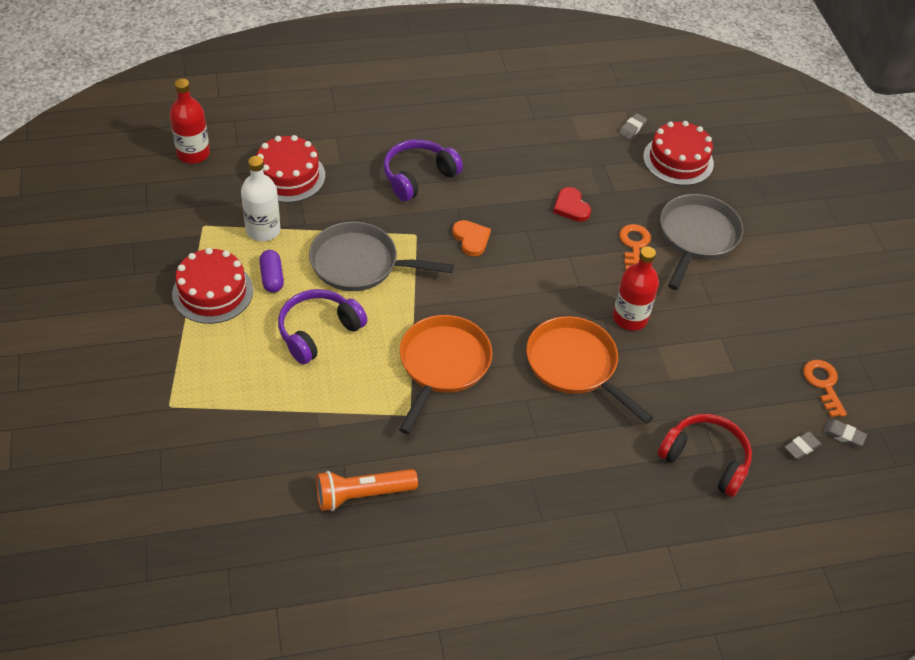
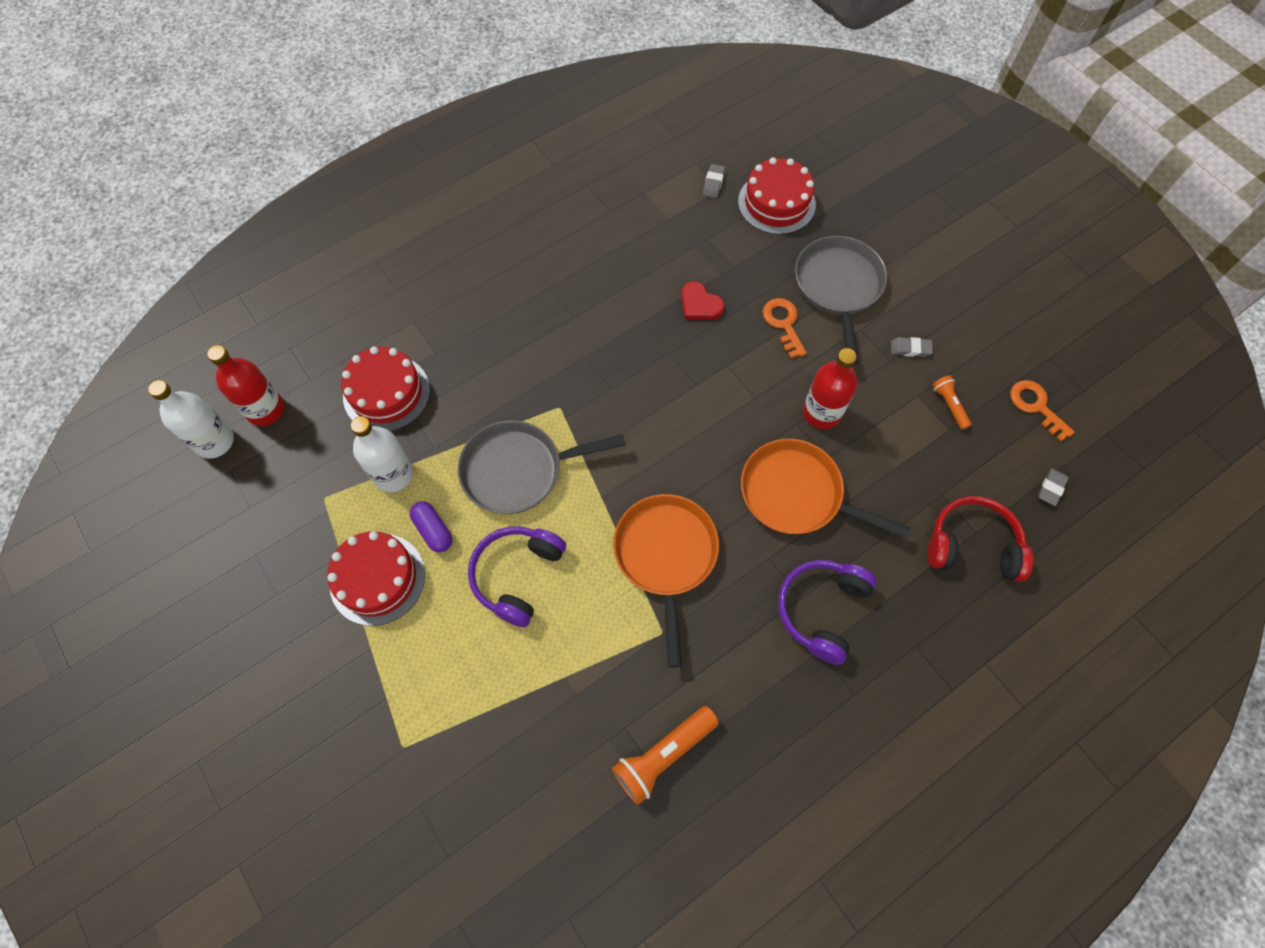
camera: 20 degrees left, 15 degrees up
purple headphones [384,139,463,201] -> purple headphones moved to [778,560,877,665]
orange heart [452,220,491,256] -> none
grey eraser [823,420,867,447] -> grey eraser moved to [891,337,933,357]
none -> white bottle [148,380,234,459]
none -> orange flashlight [932,375,972,430]

